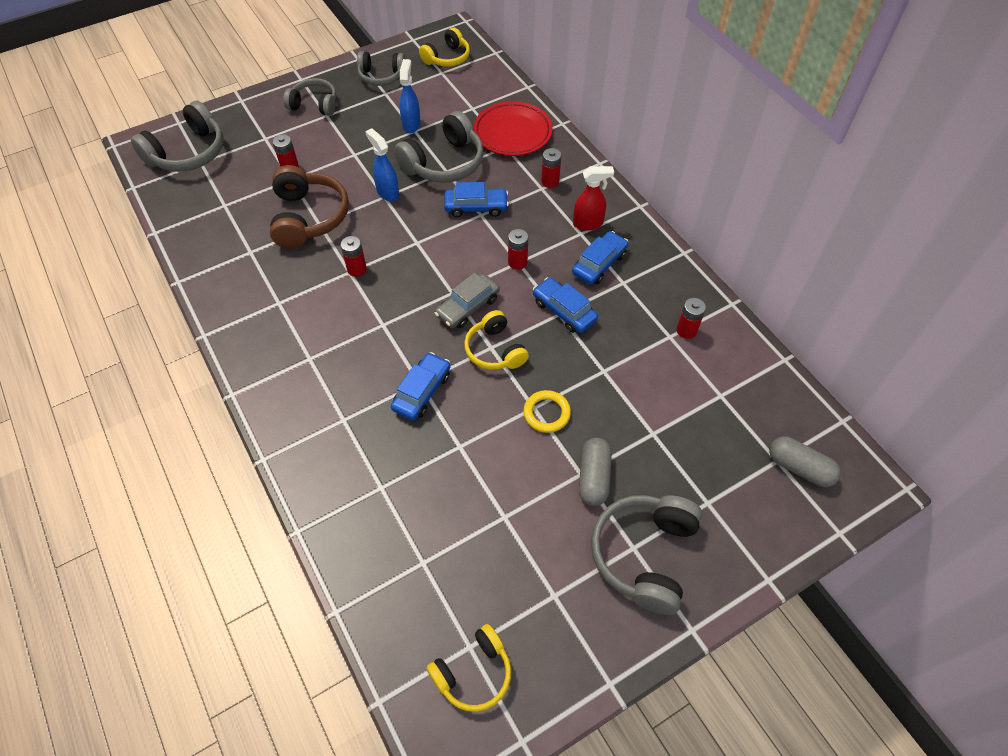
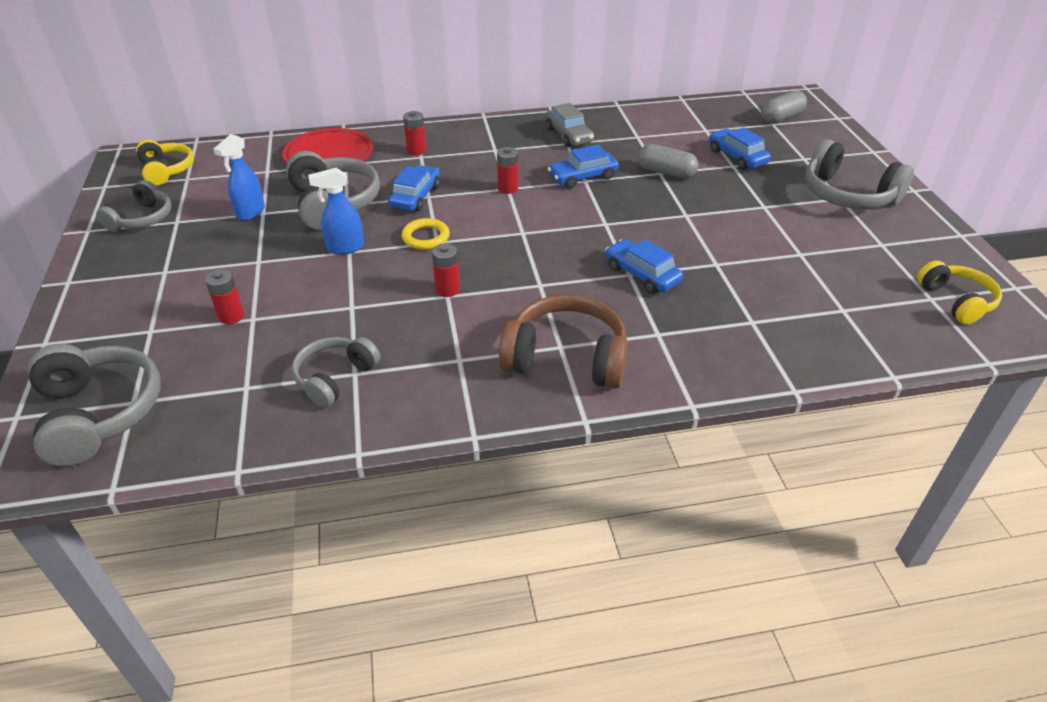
camera: 70 degrees left, 15 degrees down
brown headphones [270,165,349,248] -> brown headphones moved to [499,295,628,389]
grey headphones [283,78,336,116] -> grey headphones moved to [291,337,380,408]
blue spray bottle [399,59,421,133] -> blue spray bottle turned 90 degrees counterclockwise [214,134,265,221]
grey car [434,273,500,328] -> grey car moved to [546,103,594,147]
yellow headphones [464,310,529,370] -> none
yellow ring [523,390,571,433] -> yellow ring moved to [402,218,450,250]
blue car [572,231,628,285] -> blue car moved to [709,127,771,170]
red spray bottle [573,166,614,231] -> none
grey capsule [579,438,612,506] -> grey capsule moved to [638,144,699,179]
red battery [677,298,706,339] -> none

